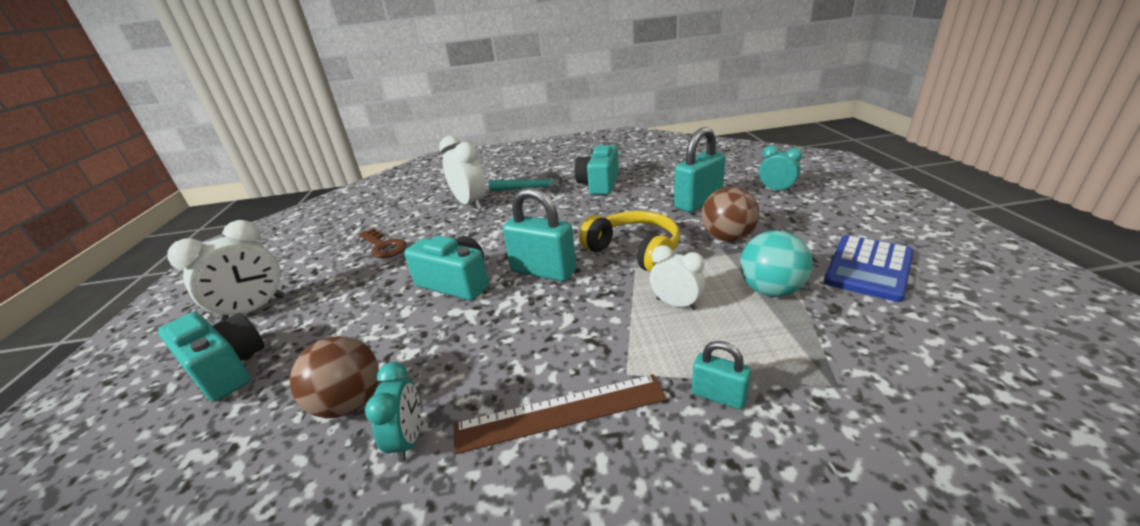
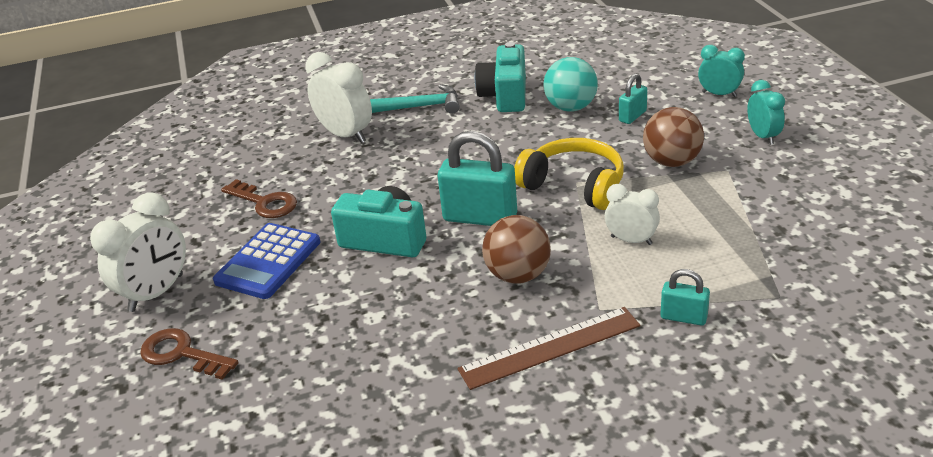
camera: 10 degrees left, 5 degrees up
turquoise camera [158,312,265,402] -> brown key [140,328,239,380]
brown ball [290,336,379,418] -> brown ball moved to [482,215,551,284]
turquoise clock [365,362,421,462] -> turquoise clock moved to [747,80,785,145]
turquoise padlock [674,127,726,212] -> turquoise padlock [619,73,647,124], size x0.53
turquoise ball [740,230,813,297] -> turquoise ball moved to [544,57,598,112]
blue calculator [824,235,914,302] -> blue calculator moved to [213,223,320,299]

